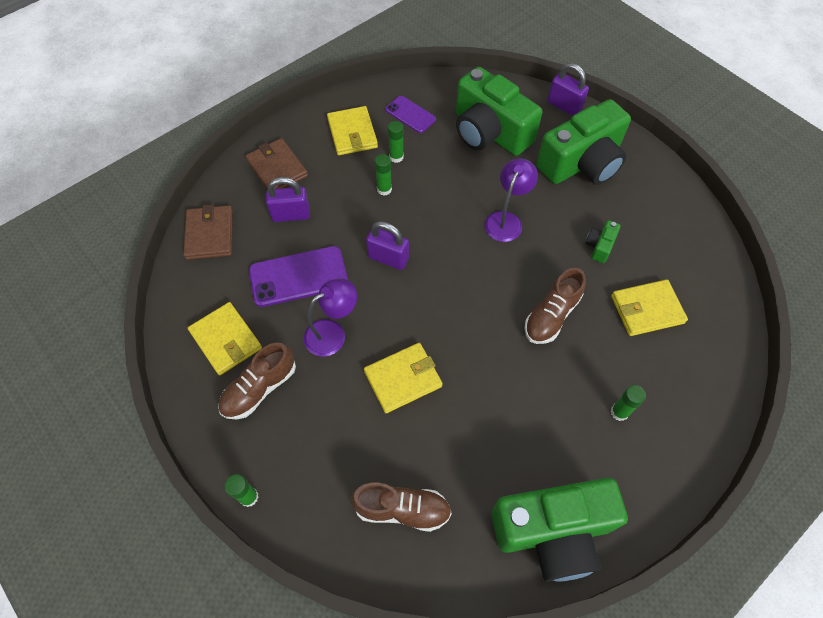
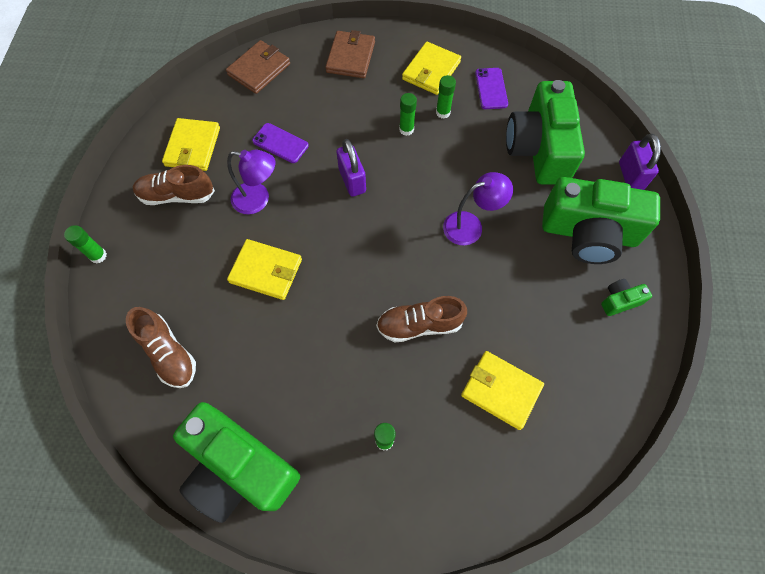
camera: 45 degrees right, 5 degrees up
purple phone [249,246,348,307] -> purple phone [252,123,309,163], size x0.61
purple padlock [266,177,310,222] -> none
green camera [585,220,621,263] -> green camera moved to [601,279,652,316]

